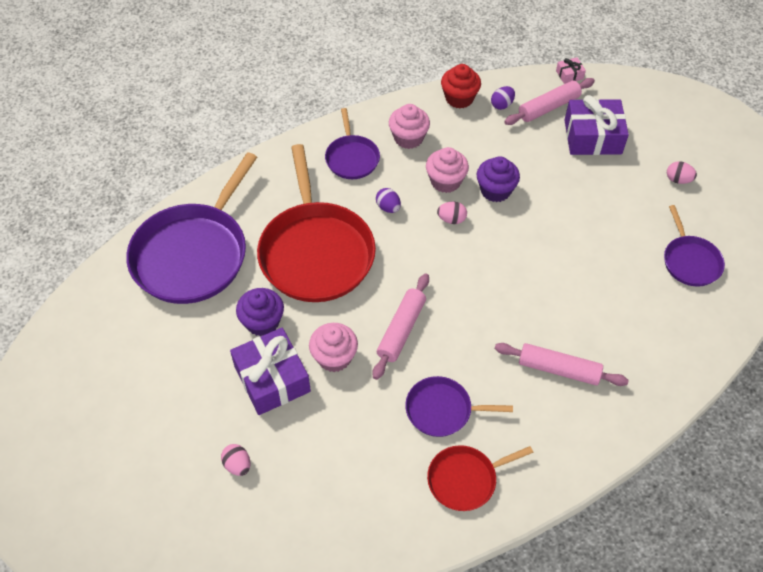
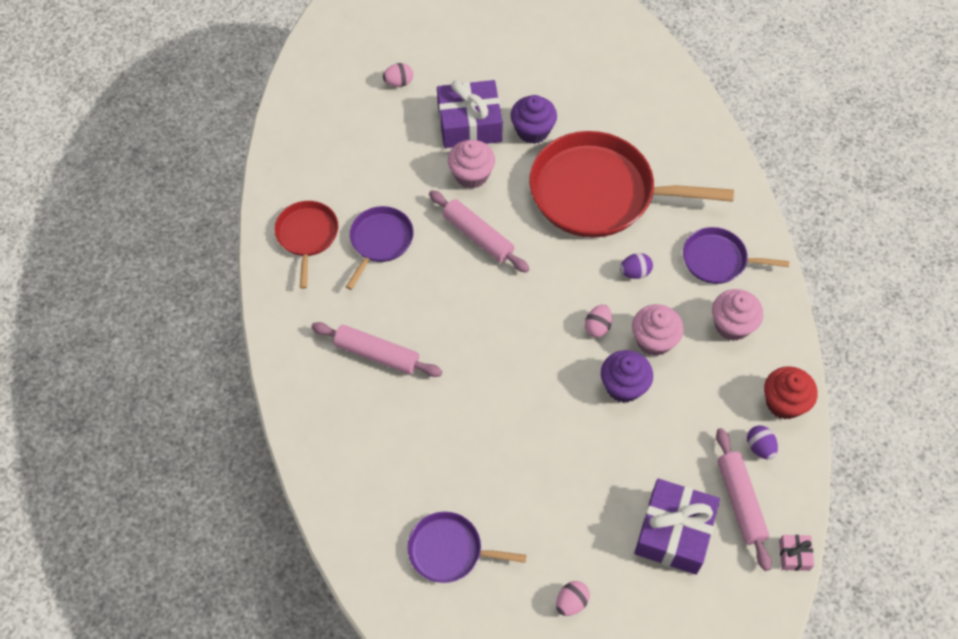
camera: 110 degrees right, 5 degrees up
purple pan [126,152,257,304] -> none
pink rolling pin [495,343,629,386] -> pink rolling pin turned 75 degrees clockwise [311,322,442,377]

